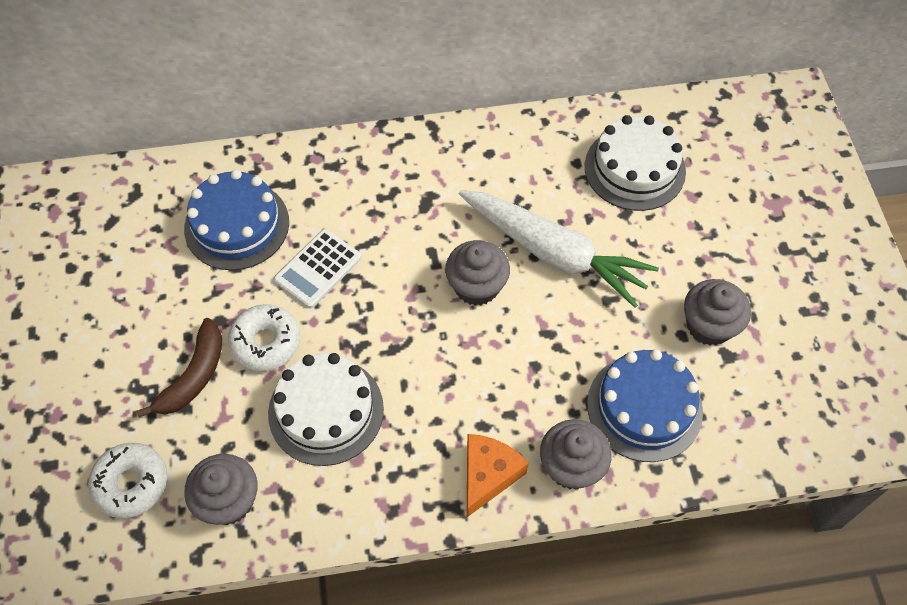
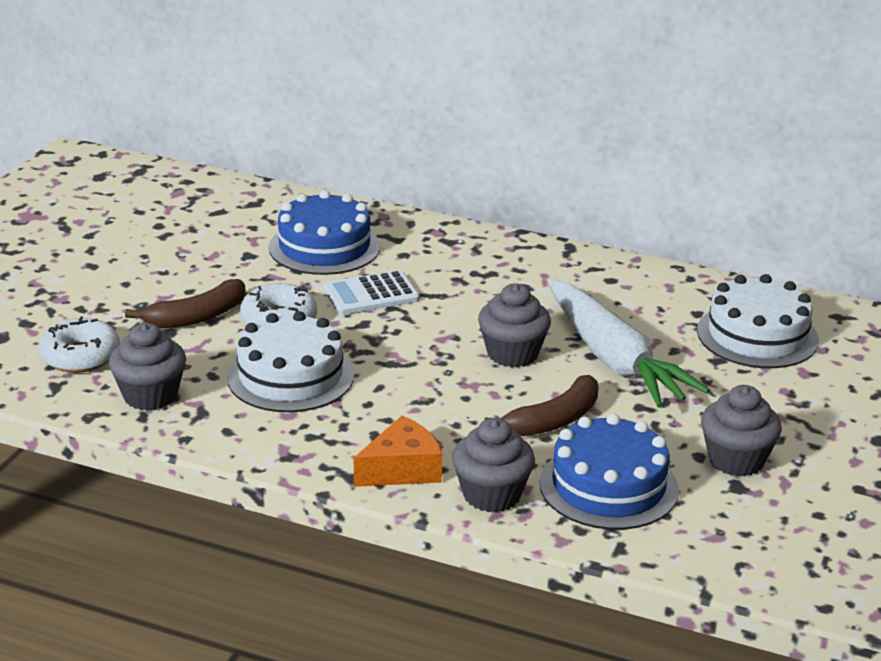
camera: 30 degrees right, 30 degrees down
none -> brown banana [485,375,599,436]

